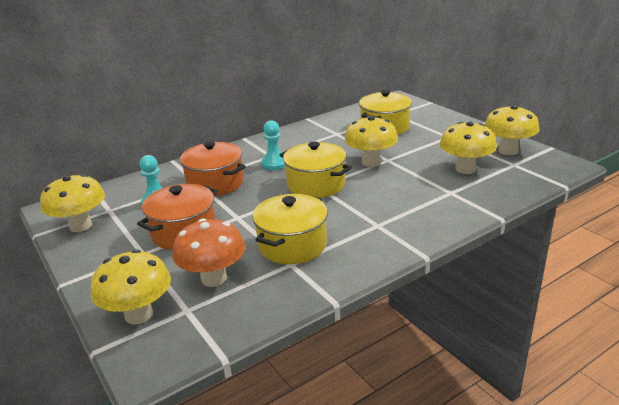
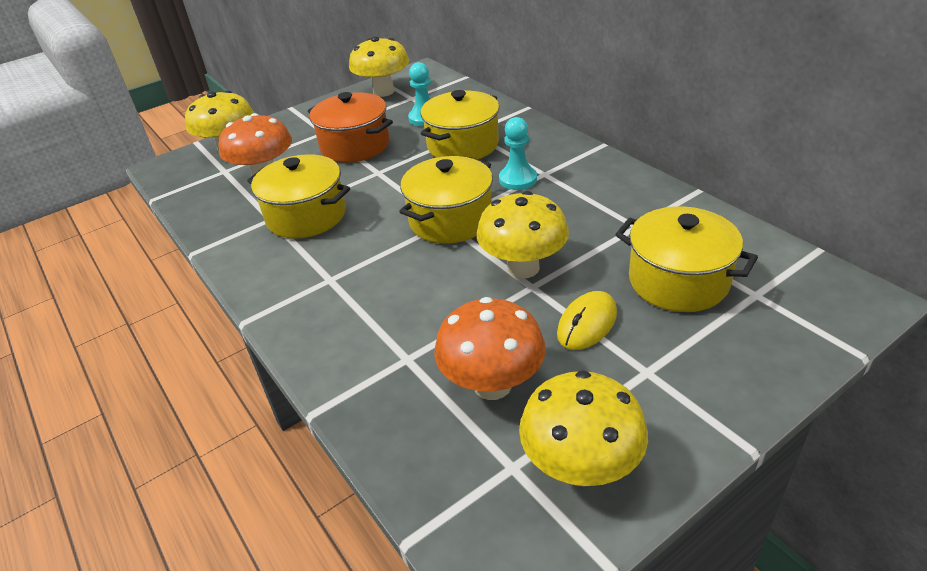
camera: 90 degrees right, 10 degrees up
orange pot [180,141,246,196] -> yellow pot [421,90,499,159]
yellow mushroom [440,121,497,174] -> orange mushroom [434,297,546,400]
none -> yellow mouse [557,291,617,350]

